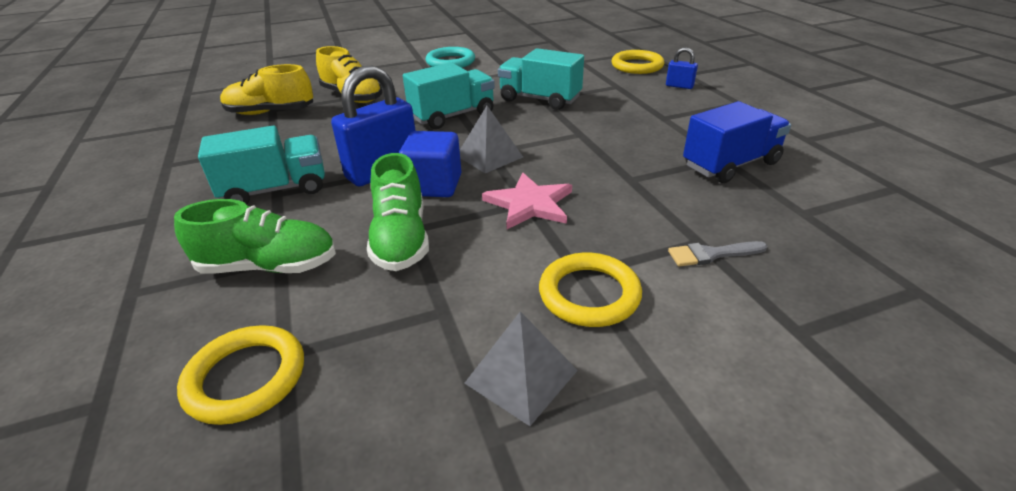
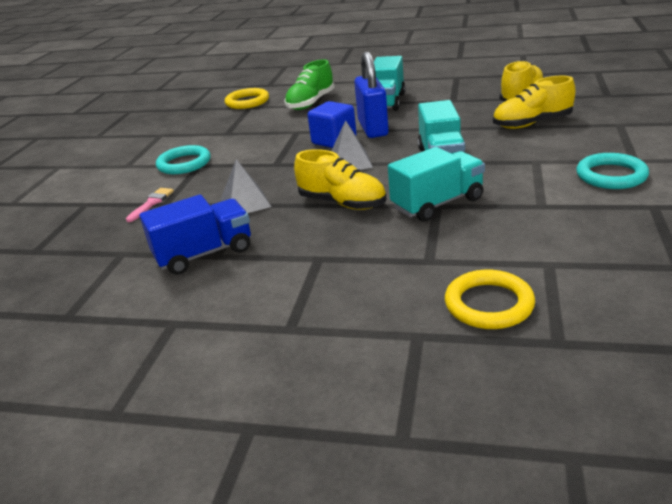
camera: 125 degrees right, 5 degrees down
green shoe [367,153,429,271] -> none
grey pyramid [464,311,578,426] -> grey pyramid moved to [220,159,271,213]
pink star [482,173,572,229] -> none
yellow ring [539,253,642,327] -> turquoise ring [156,145,210,174]
blue padlock [666,47,698,89] -> none
grey brush [668,241,767,266] -> pink brush [126,188,174,222]
blue truck [683,101,791,183] -> blue truck turned 120 degrees counterclockwise [139,195,251,275]
none -> yellow shoe [294,149,386,210]

